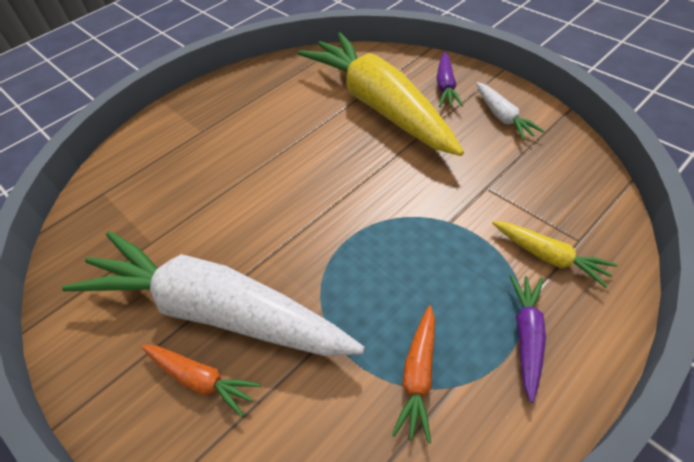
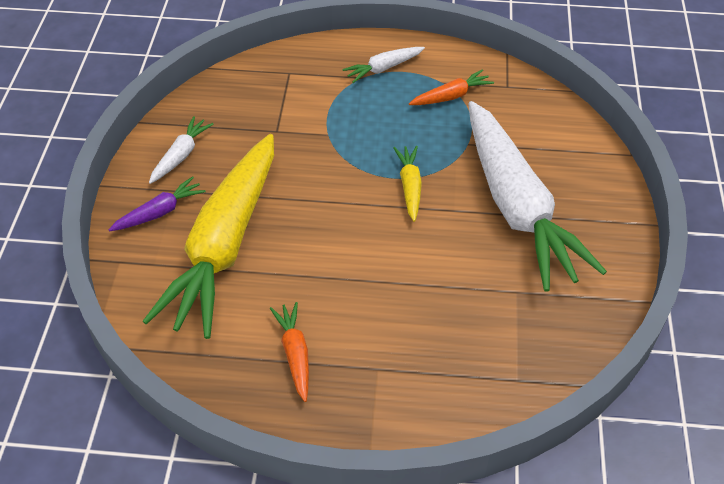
camera: 135 degrees left, 0 degrees up
orange carrot [141,345,261,417] -> orange carrot moved to [270,302,309,402]
yellow carrot [492,221,617,288] -> yellow carrot moved to [393,146,422,222]
purple carrot [509,275,546,403] -> white carrot [342,47,425,83]

